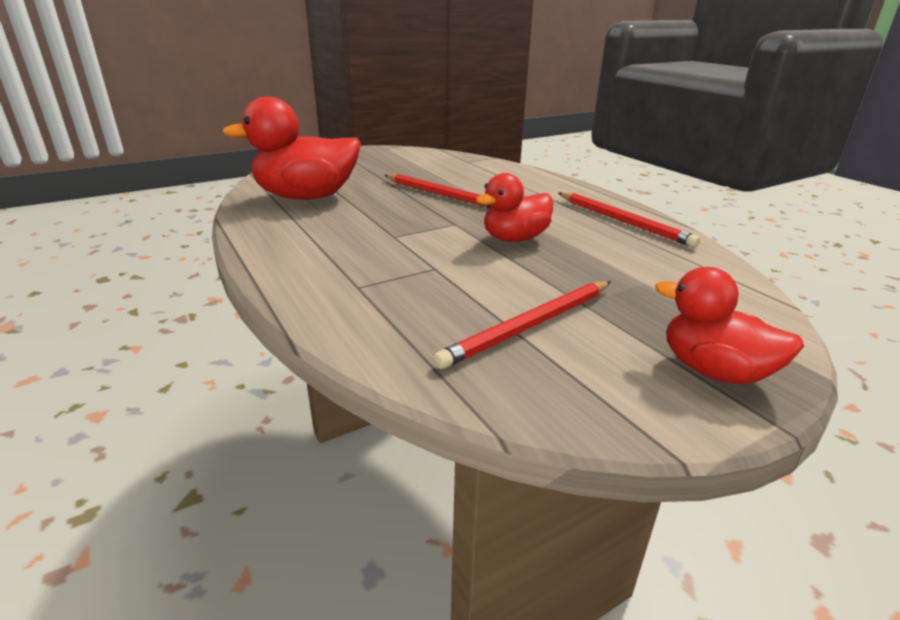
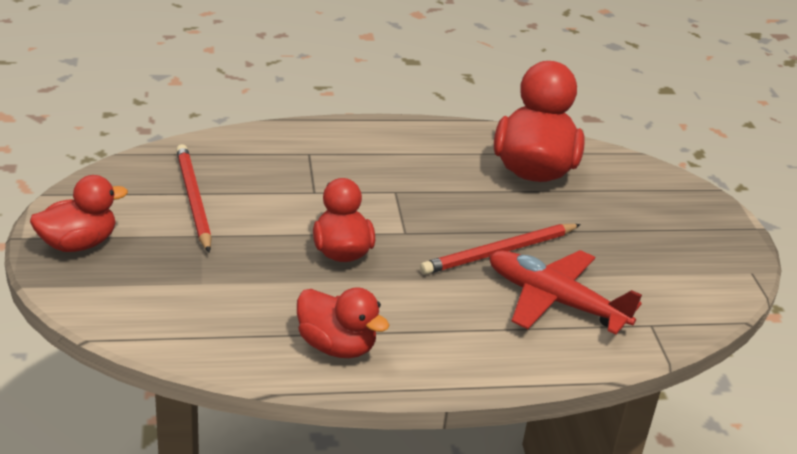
camera: 110 degrees right, 5 degrees up
red pencil [559,192,700,247] -> red duck [297,287,390,358]
none -> red plane [489,250,642,335]

